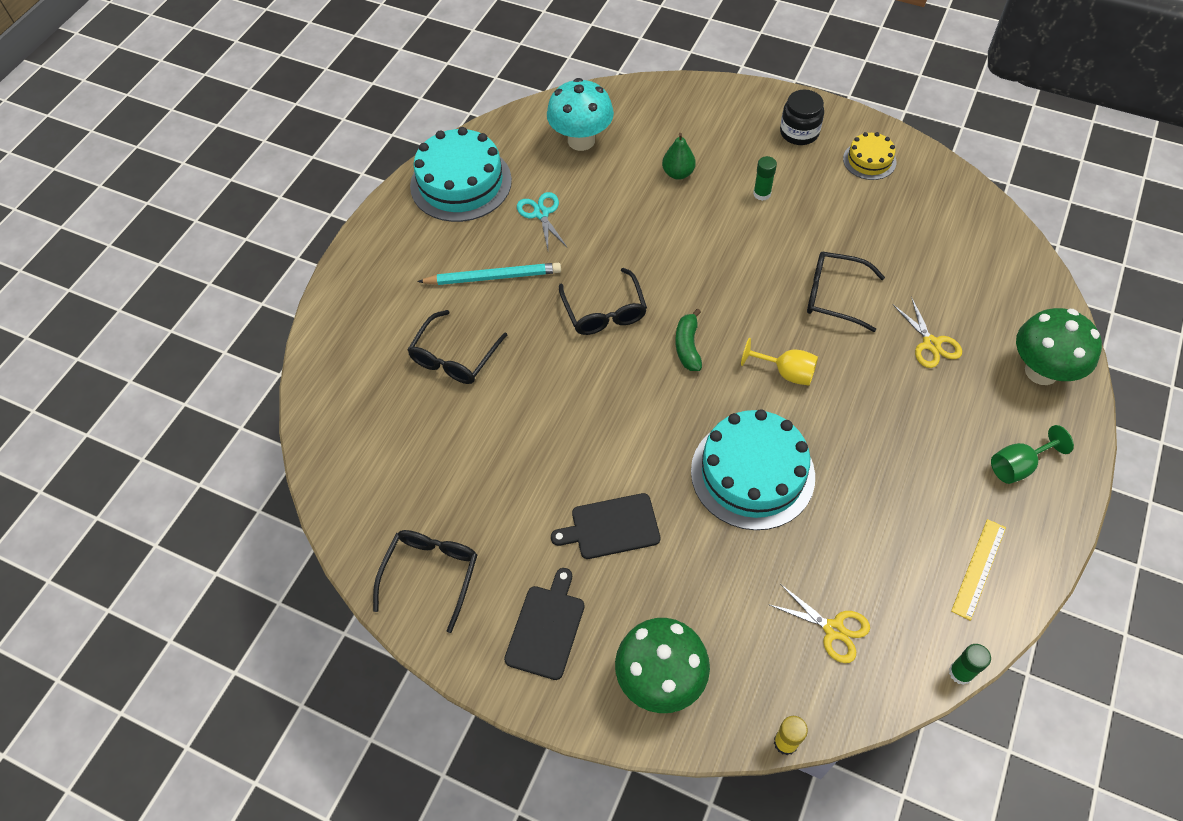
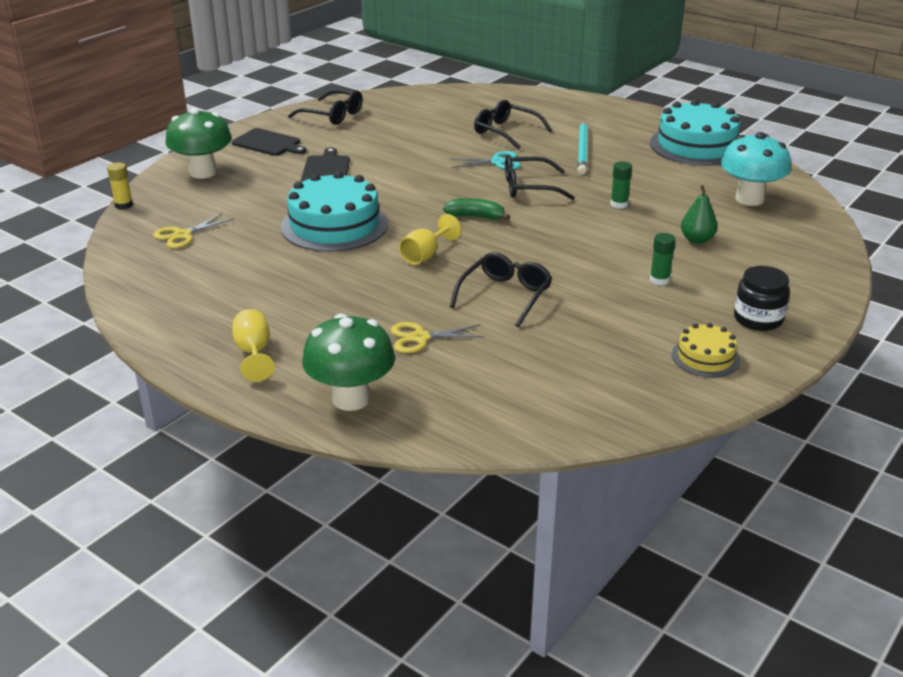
camera: 100 degrees right, 25 degrees down
turquoise scissors [517,192,568,250] -> turquoise scissors moved to [449,151,521,170]
green glue stick [949,644,991,685] -> green glue stick moved to [610,161,632,209]
yellow ruler [951,519,1006,621] -> none
green goblet [991,425,1074,484] -> yellow goblet [232,309,275,382]

